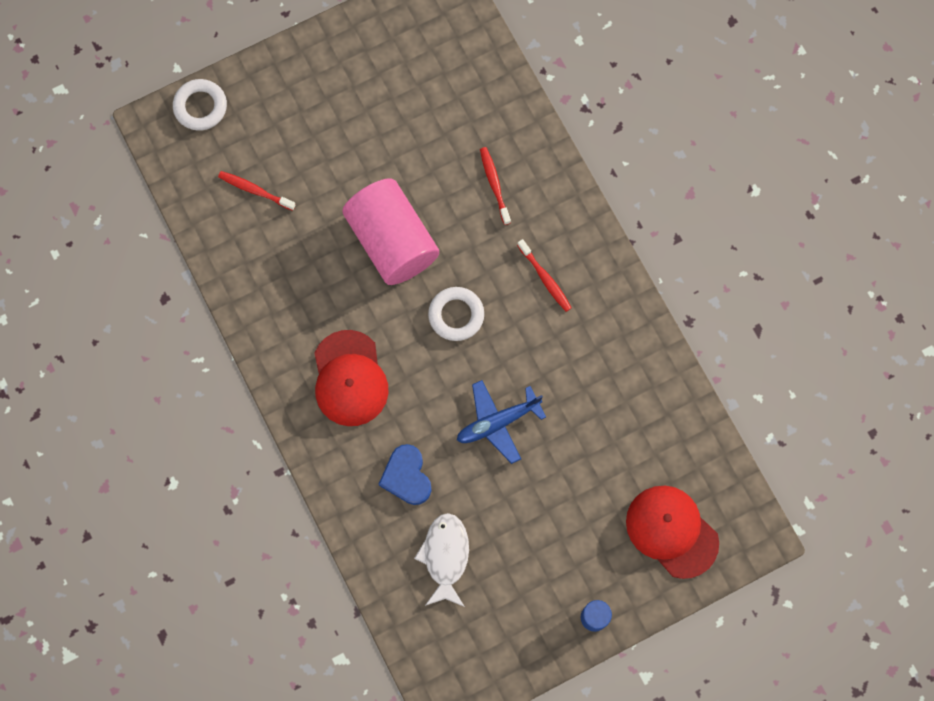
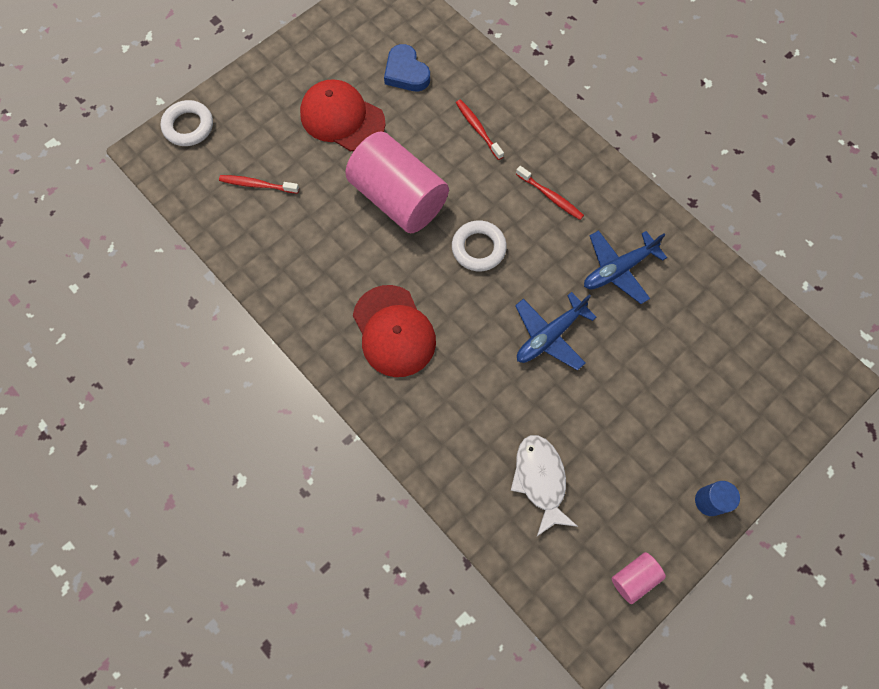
camera: 15 degrees left, 5 degrees down
blue heart [379,444,432,505] -> blue heart moved to [384,44,430,91]
red cap [626,486,719,579] -> red cap moved to [300,79,386,151]
none -> blue plane [584,230,667,304]
none -> pink cylinder [612,552,666,604]

